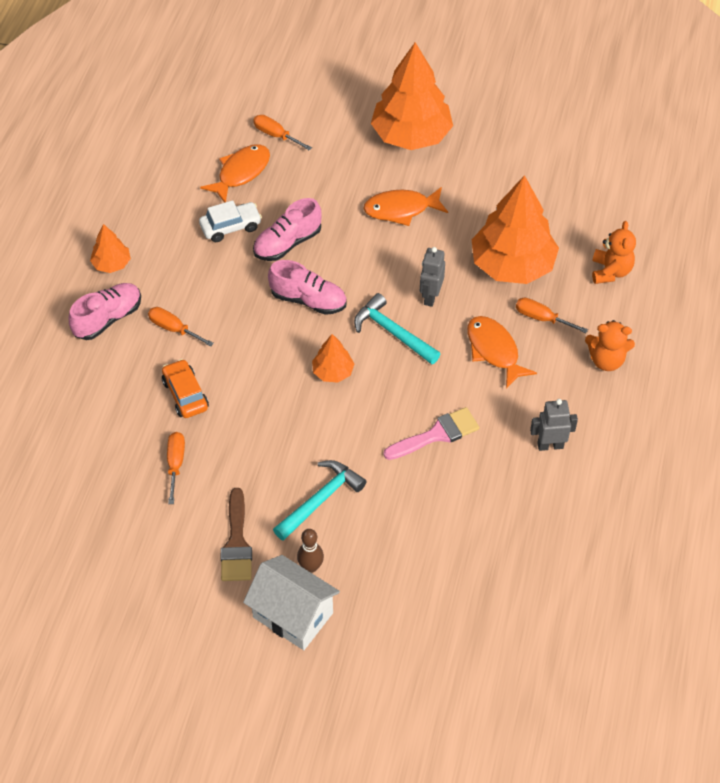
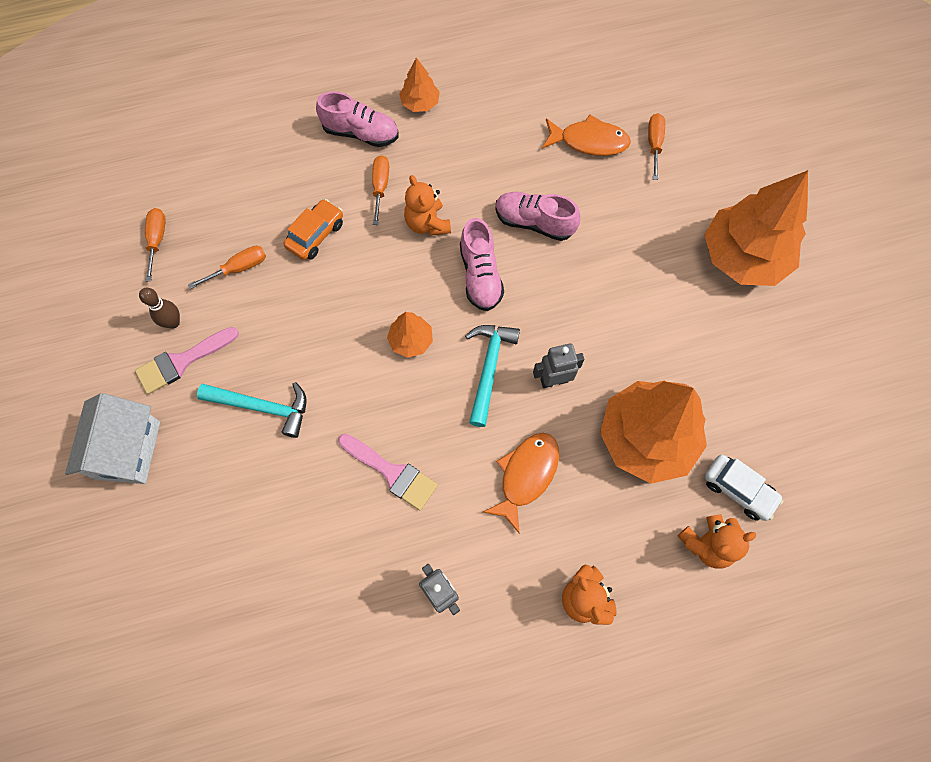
camera: 60 degrees right, 15 degrees up
white car [199,200,262,242] -> white car moved to [704,455,783,521]
brown brush [221,488,252,581] -> pink brush [135,327,239,394]
brown bowling pin [297,529,324,573] -> brown bowling pin moved to [139,288,180,329]
orange fish [363,187,448,226] -> none
orange screwdriver [516,297,588,333] -> orange screwdriver moved to [145,208,166,281]
none -> orange teddy bear [404,175,451,236]

